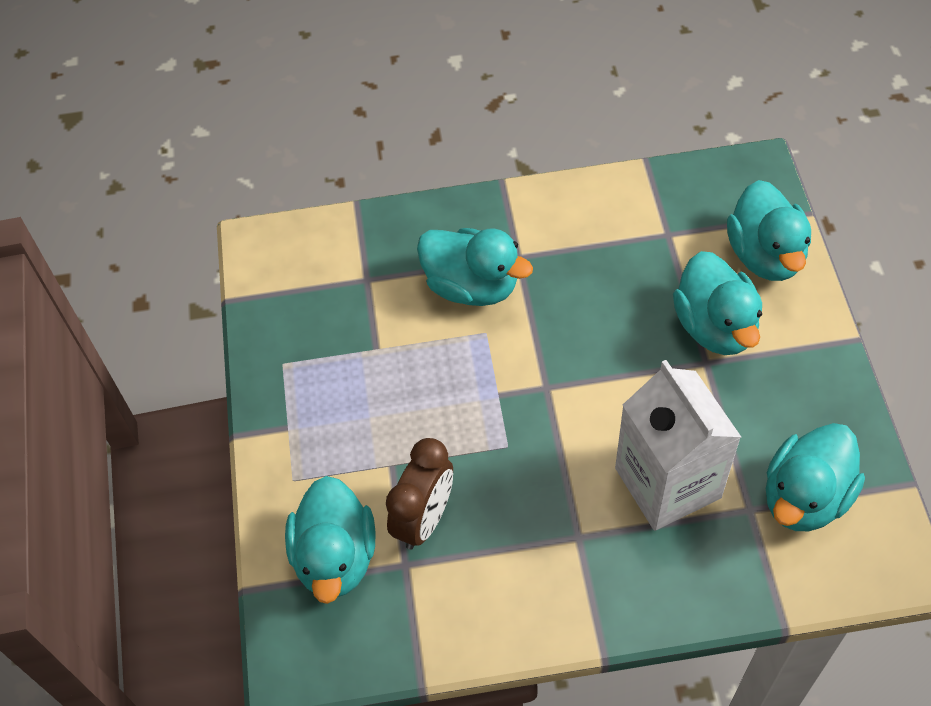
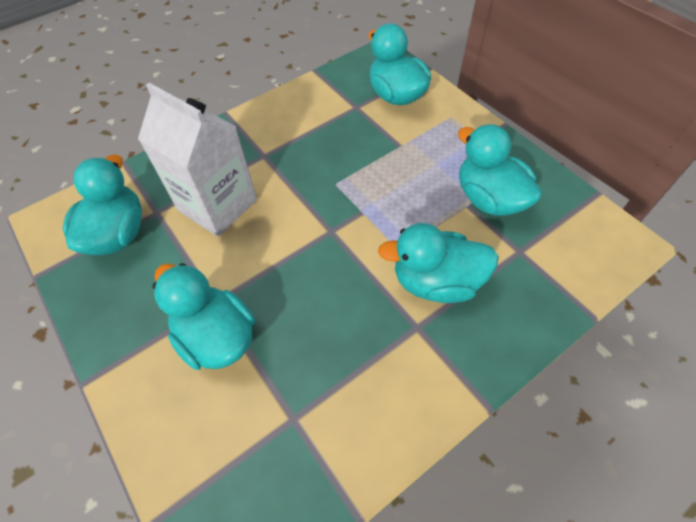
camera: 150 degrees right, 0 degrees up
brown clock [386,438,453,550] -> none
turquoise duck [727,180,811,281] -> turquoise duck moved to [458,124,542,216]

